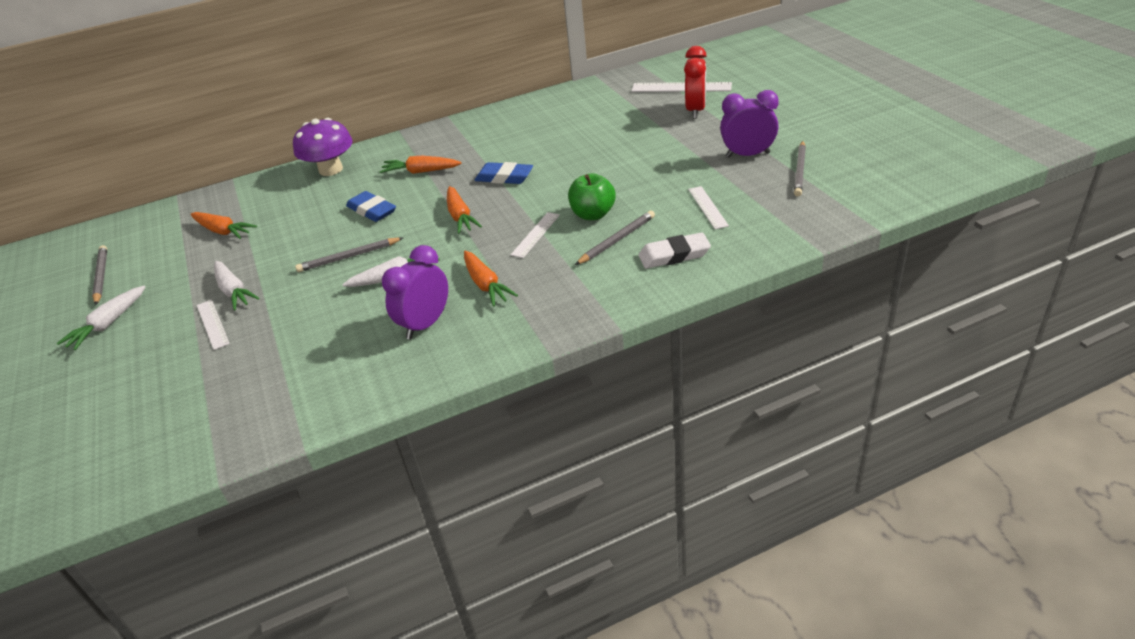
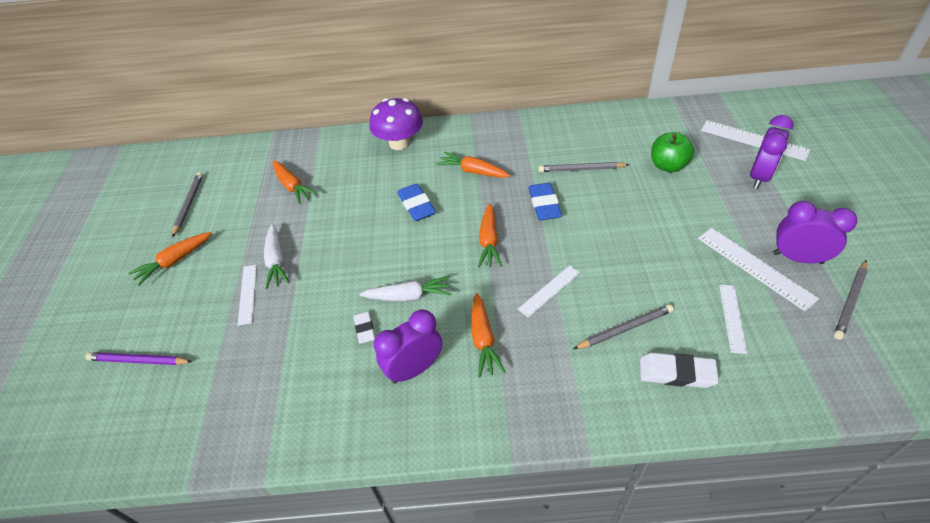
camera: 20 degrees right, 10 degrees up
white carrot [57,286,145,350] -> orange carrot [128,232,212,286]
grey pencil [295,237,403,272] -> grey pencil moved to [538,162,630,172]
blue eraser [474,162,533,184] -> blue eraser turned 45 degrees clockwise [528,183,562,220]
green apple [568,173,616,220] -> green apple moved to [651,132,694,172]
red clock [684,46,707,119] -> purple clock [750,115,794,189]
none -> purple pencil [85,352,193,365]
none -> white eraser [353,311,375,344]
none -> white ruler [698,228,819,312]

